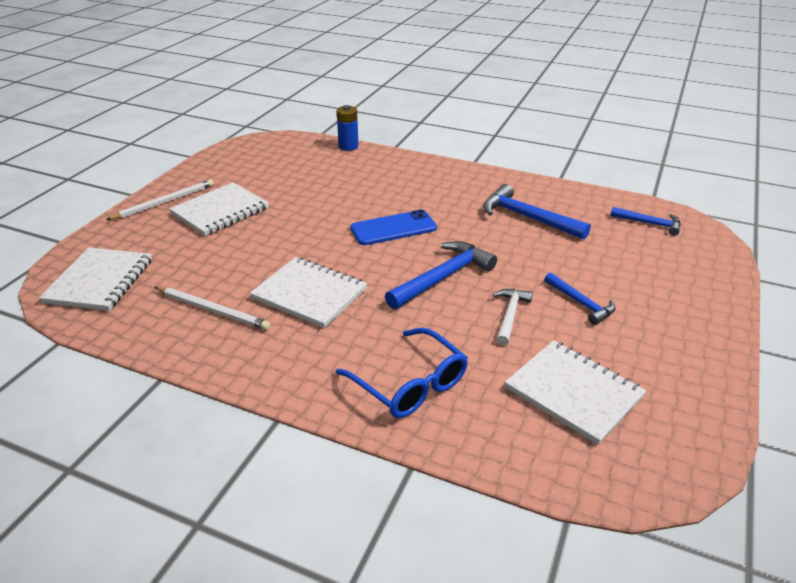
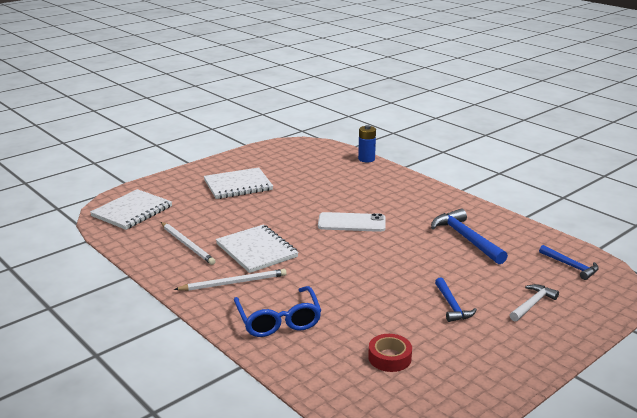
camera: 25 degrees right, 10 degrees down
white pencil [106,179,214,220] -> white pencil moved to [174,269,287,291]
blue phone [350,210,437,245] -> white phone [318,212,386,232]
blue hammer [385,241,497,309] -> none
white hammer [493,289,533,346] -> white hammer moved to [510,284,559,321]
white notebook [505,340,646,445] -> red tape [368,334,412,372]

